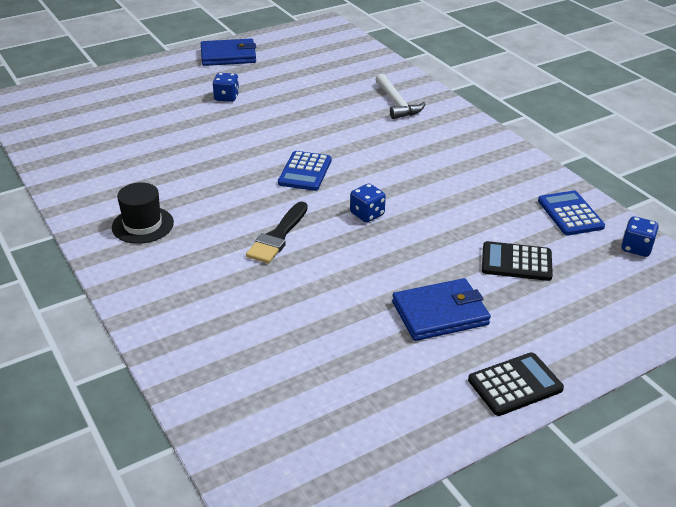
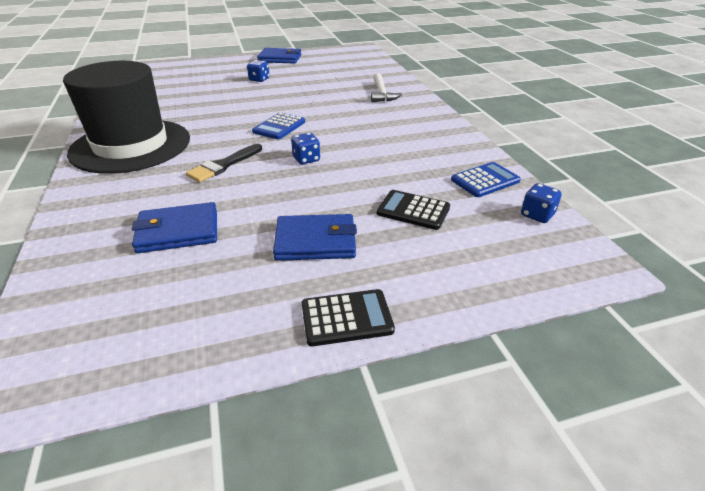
camera: 15 degrees right, 0 degrees up
black hat [112,182,174,244] -> black hat [63,61,190,174], size x2.35
blue calculator [538,190,605,235] -> blue calculator turned 60 degrees clockwise [451,162,521,197]
none -> blue wallet [132,202,217,253]

